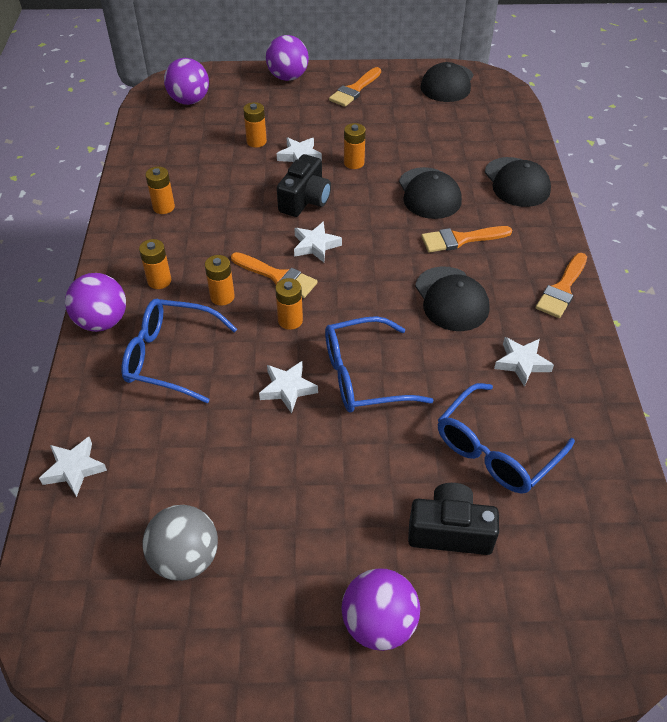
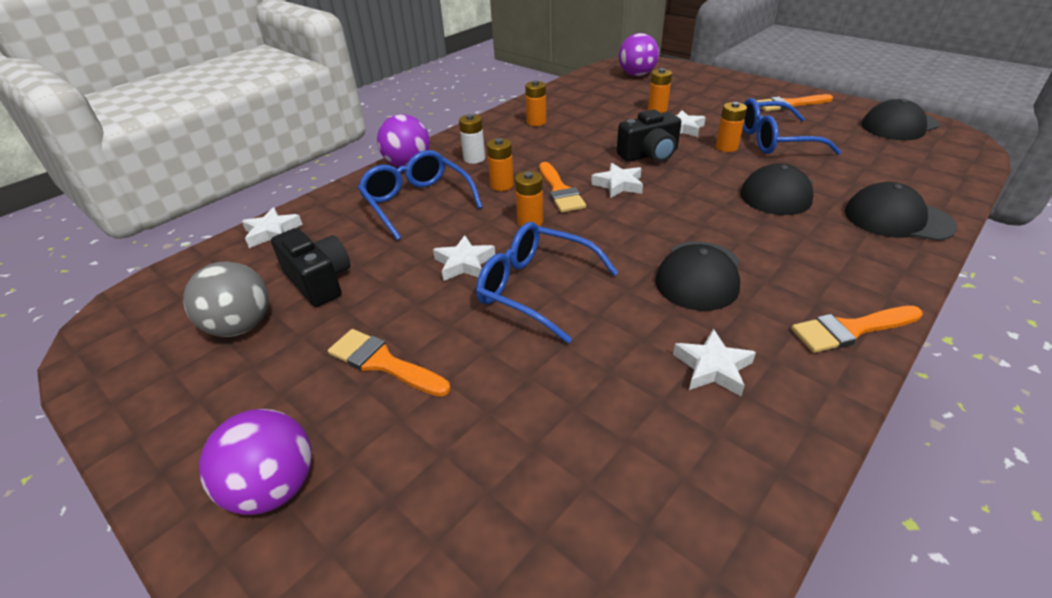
camera: 45 degrees right, 10 degrees down
orange battery [139,239,171,289] -> white battery [459,114,485,164]
purple ball [266,35,309,81] -> none
black camera [408,483,499,555] -> black camera moved to [271,228,351,307]
orange brush [421,226,512,252] -> orange brush moved to [328,329,450,397]
blue glasses [438,383,575,494] -> blue glasses moved to [743,98,841,155]
black cap [484,157,551,207] -> black cap turned 90 degrees clockwise [845,182,957,241]

